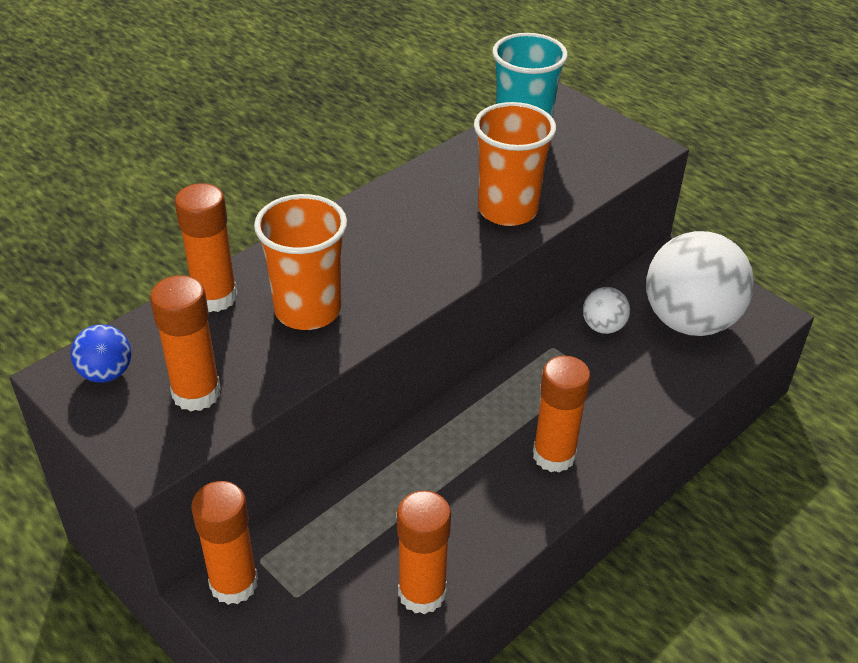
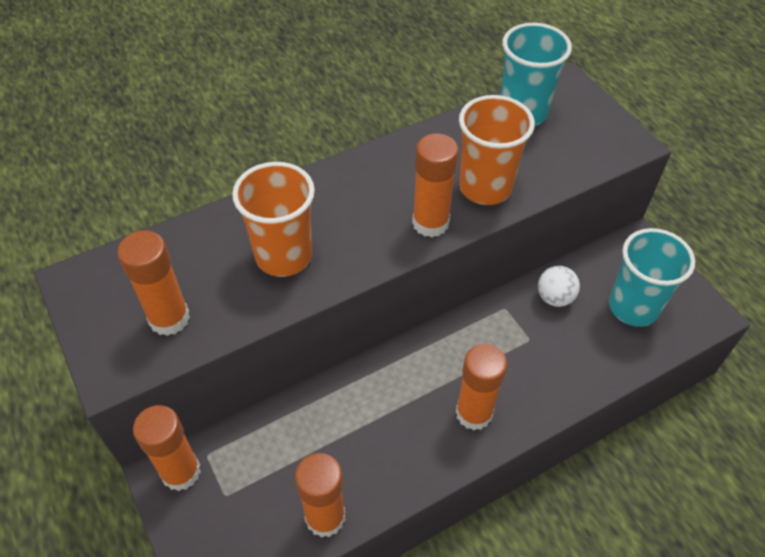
camera: 15 degrees right, 10 degrees up
blue ball [71,324,131,382] -> none
orange glue stick [175,183,237,312] -> orange glue stick moved to [412,134,459,238]
white ball [646,231,754,336] -> turquoise cup [609,228,695,327]

